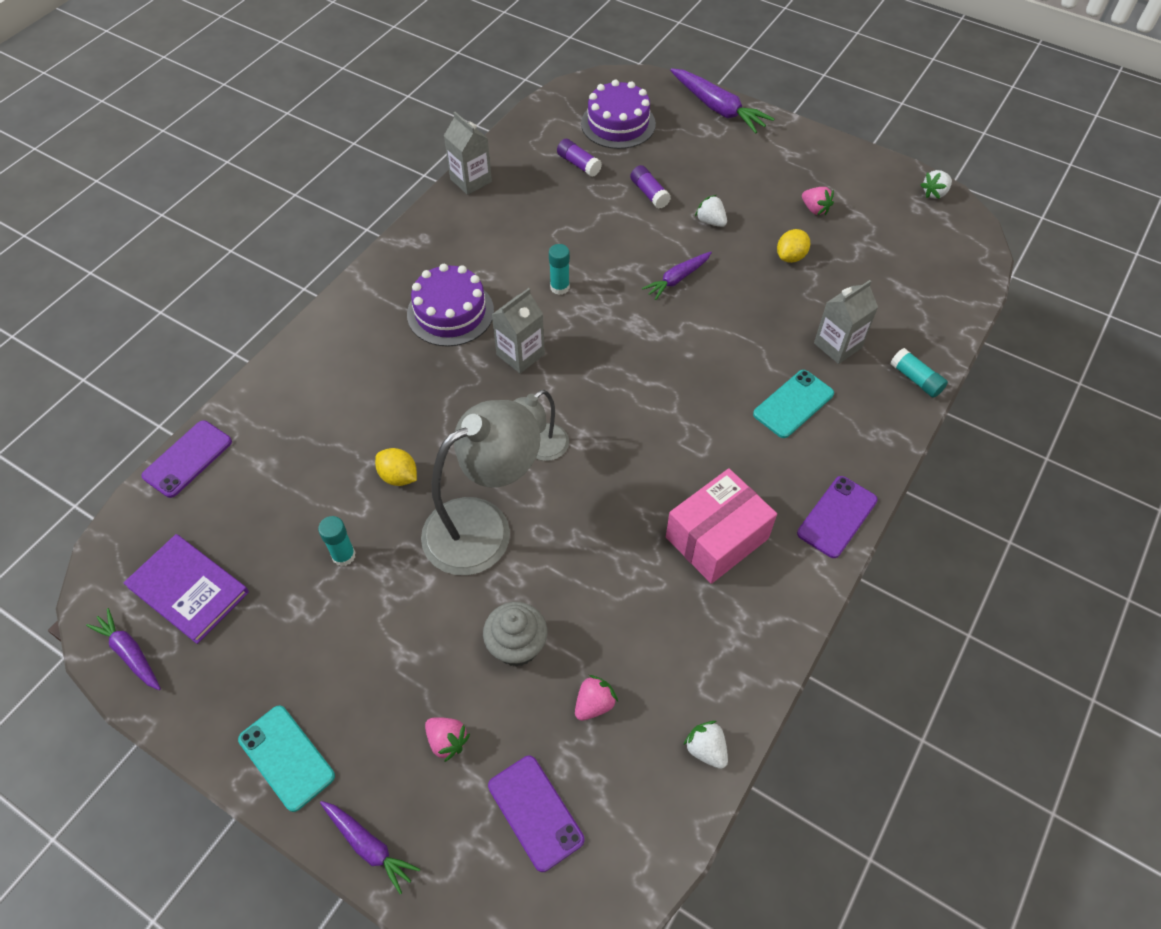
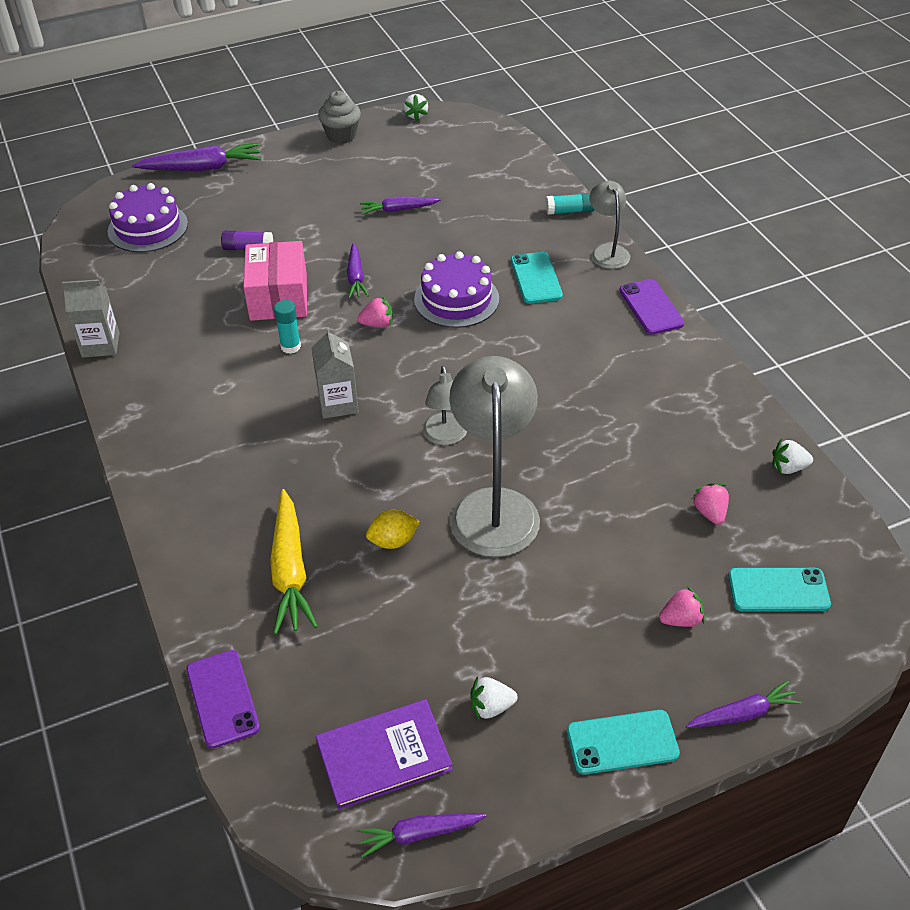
camera: 55 degrees left, 10 degrees down
turquoise glue stick [318,516,356,566] -> none
purple cake [407,264,494,347] -> purple cake moved to [414,251,499,328]
grey cupcake [483,602,547,667] -> grey cupcake moved to [318,91,361,144]
purple phone [488,756,584,872] -> turquoise phone [728,568,831,612]
purple glue stick [557,139,602,177] -> none
pink box [666,468,777,584] -> pink box moved to [243,241,307,321]
white strawberry [695,195,727,227] -> white strawberry moved to [470,676,518,720]
yellow lemon [777,229,810,263] -> purple carrot [360,196,441,214]
pink strawberry [802,187,834,215] -> pink strawberry moved to [357,296,393,328]
grey carton [814,280,878,364] -> none
none -> yellow carrot [270,489,318,634]
none -> grey lamp [589,181,630,269]

